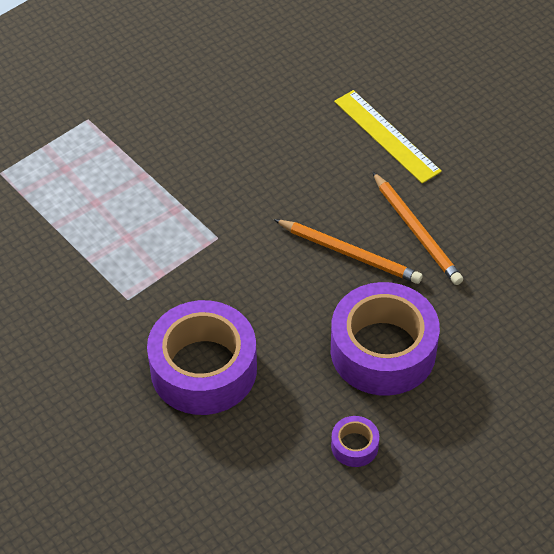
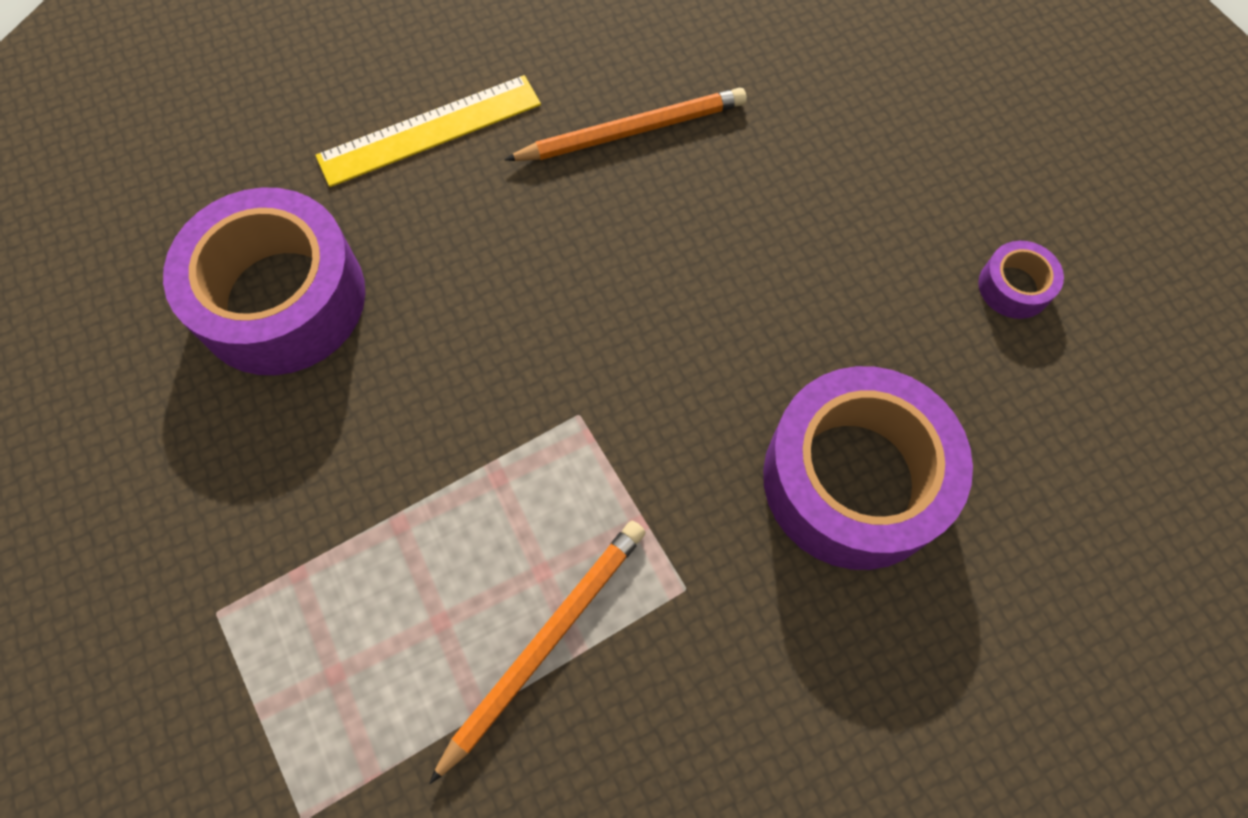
camera: 80 degrees left, 15 degrees up
orange pencil [274,219,423,284] -> orange pencil moved to [429,521,645,784]
purple tape [331,282,440,396] -> purple tape moved to [163,187,365,375]

